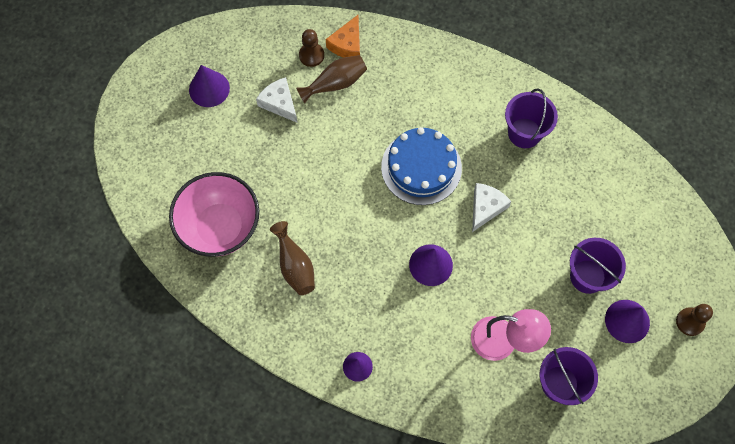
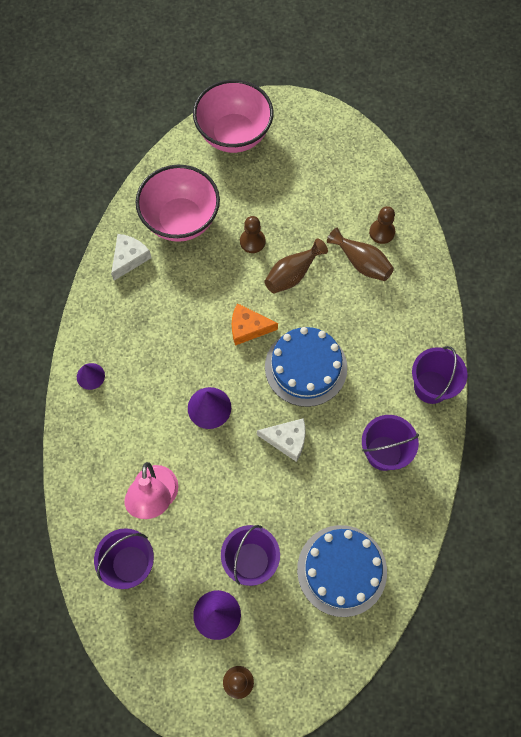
camera: 70 degrees right, 0 degrees up
purple cone [189,65,230,107] -> none
white cheese [256,77,297,123] -> white cheese moved to [111,234,152,281]
brown vase [270,221,315,295] -> brown vase moved to [264,238,328,293]
orange cheese [326,15,360,58] -> orange cheese moved to [232,303,278,346]
none -> pink bowl [193,80,273,153]
none -> brown pawn [240,216,266,253]
none -> blue cake [297,525,387,617]
none -> purple bucket [412,346,467,404]

